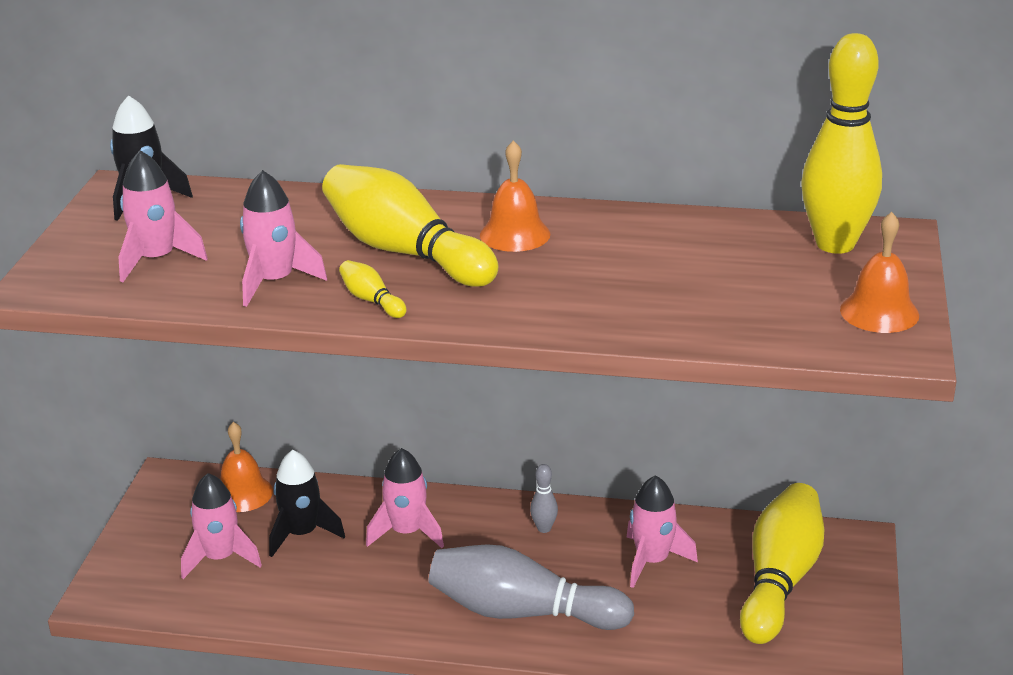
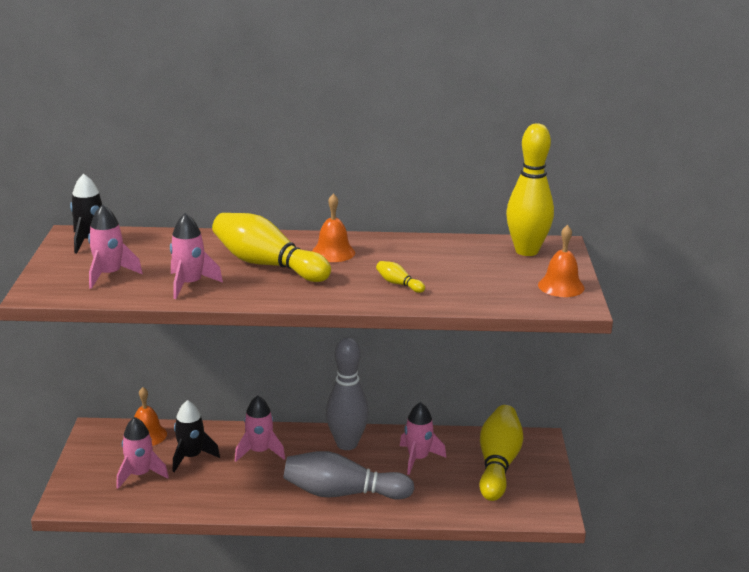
camera: 10 degrees left, 5 degrees down
yellow bowling pin [339,260,407,318] -> yellow bowling pin moved to [376,261,425,293]
grey bowling pin [530,464,558,533] -> grey bowling pin [326,337,369,450], size x2.43

